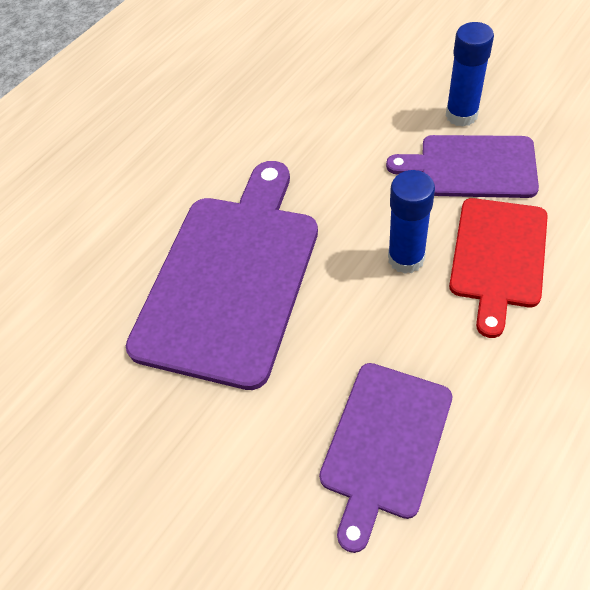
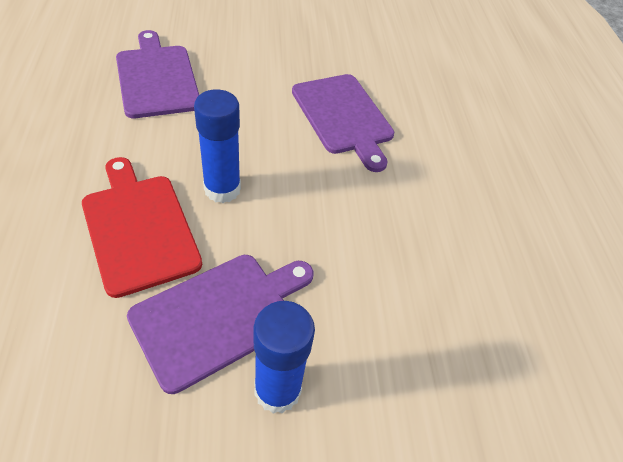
camera: 125 degrees right, 5 degrees down
purple cutting board [126,161,318,390] -> purple cutting board [292,74,394,172], size x0.59

